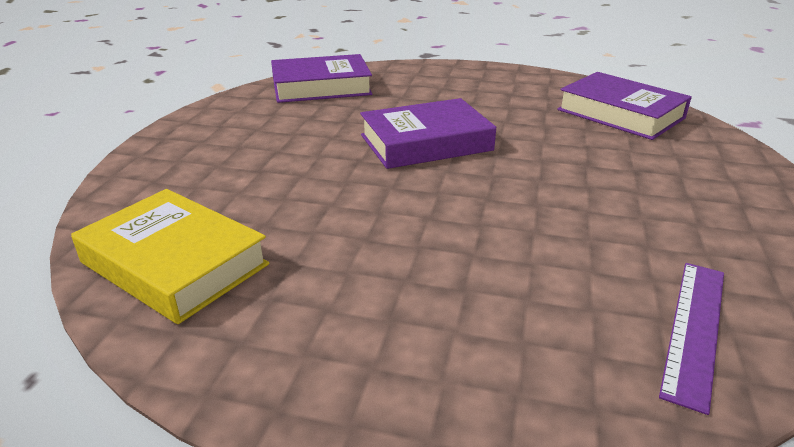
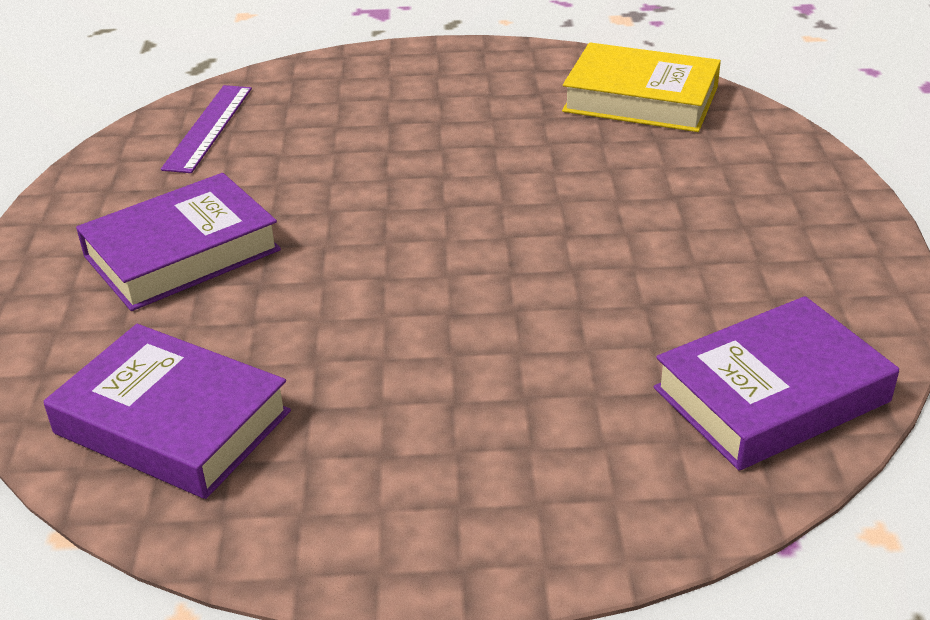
camera: 165 degrees right, 5 degrees up
purple book [360,98,496,169] -> purple book moved to [76,173,281,311]

